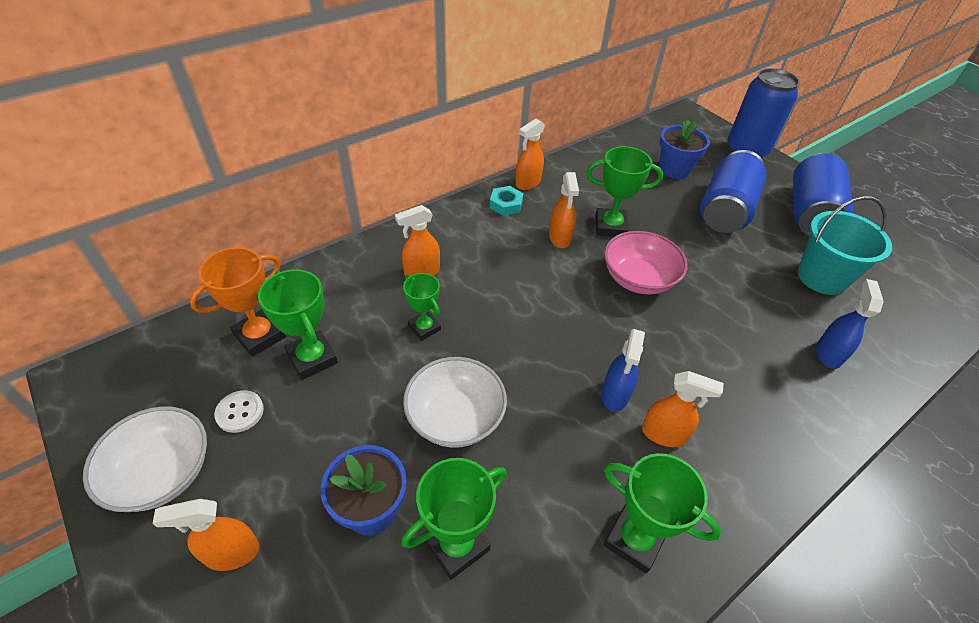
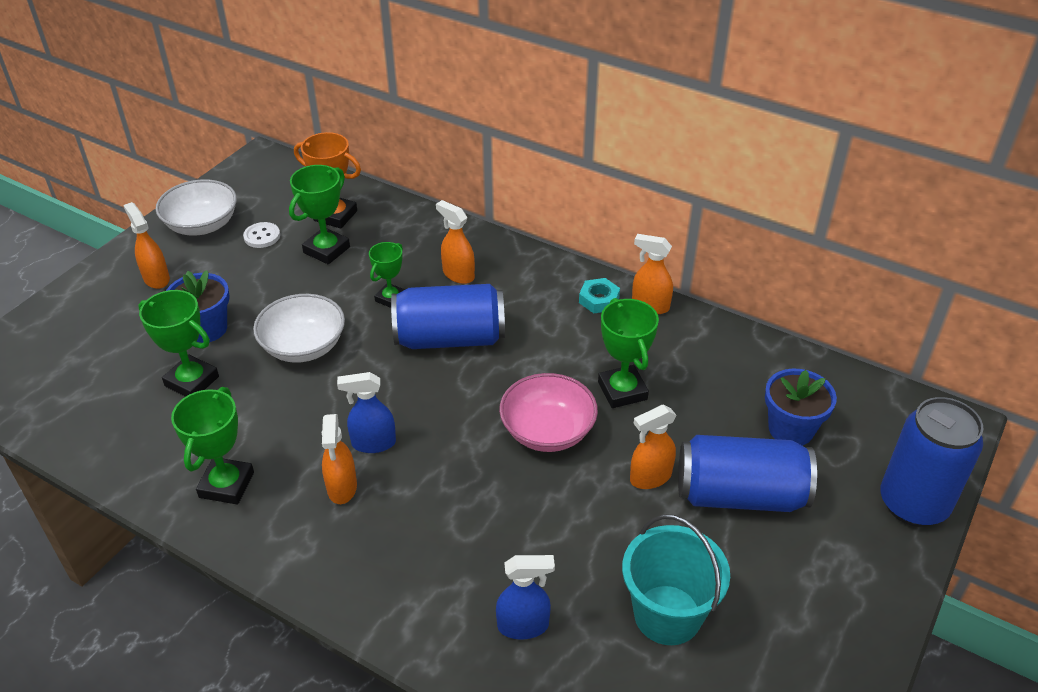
camera: 70 degrees right, 5 degrees down
orange spray bottle [549,172,579,248] -> orange spray bottle moved to [630,405,676,489]
blue can [793,153,853,236] -> blue can moved to [391,284,505,349]

